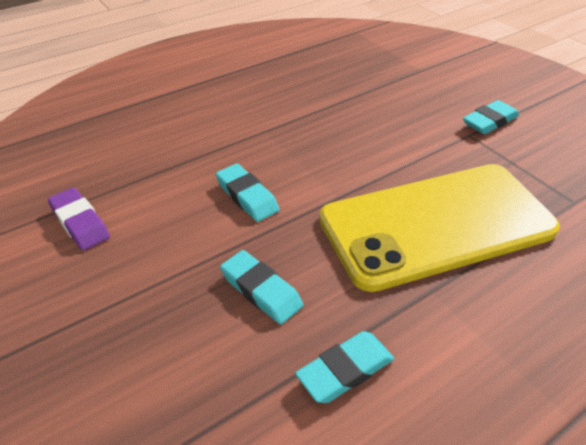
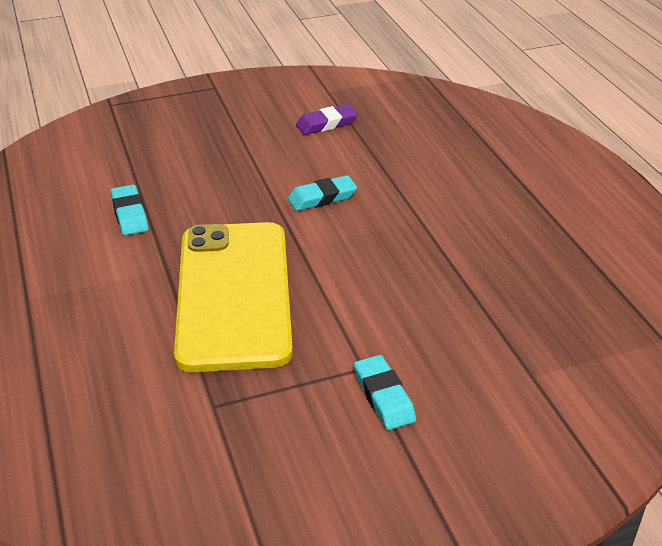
camera: 105 degrees right, 5 degrees down
turquoise eraser [220,250,303,324] -> none

